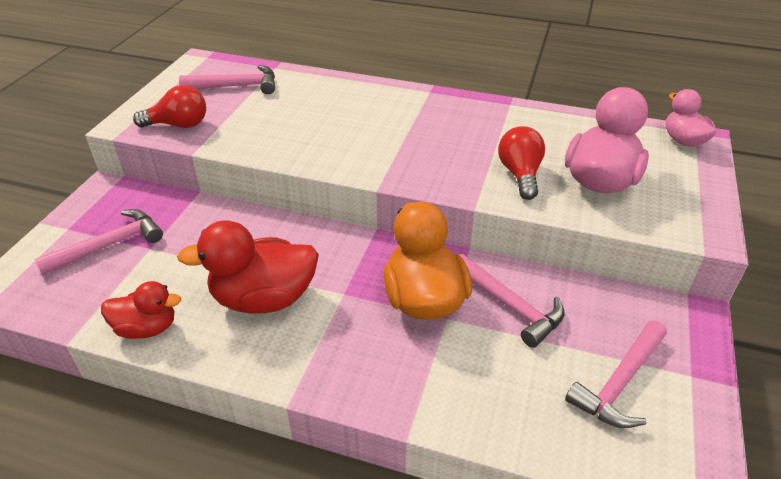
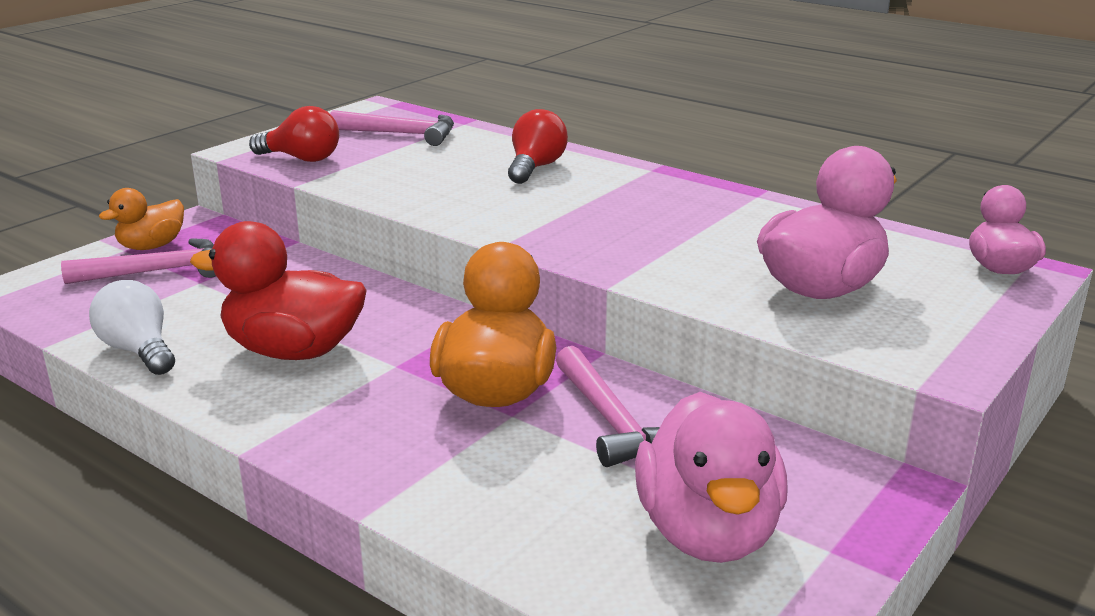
camera: 20 degrees right, 15 degrees down
red duck [101,281,181,339] -> white light bulb [89,280,175,375]
red light bulb [498,126,545,200] -> red light bulb moved to [508,109,568,184]
pink hammer [565,320,667,428] -> pink duck [635,392,788,563]
none -> orange duck [99,188,184,250]

